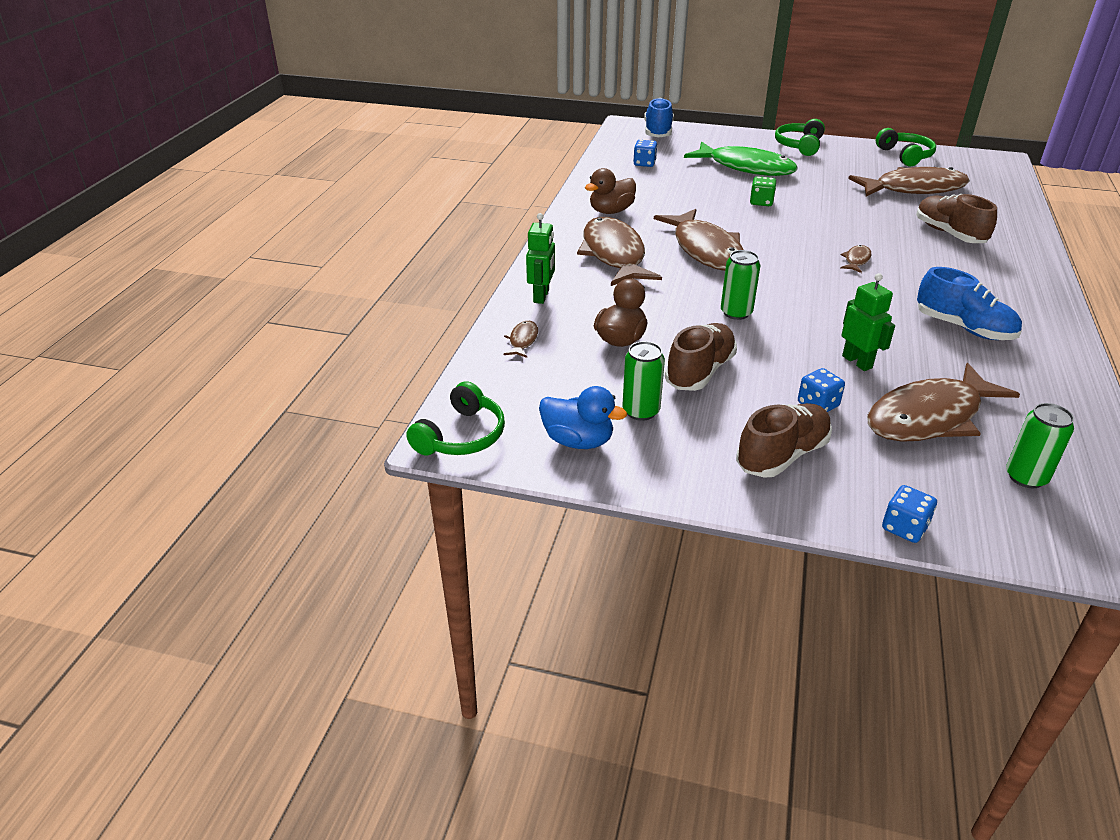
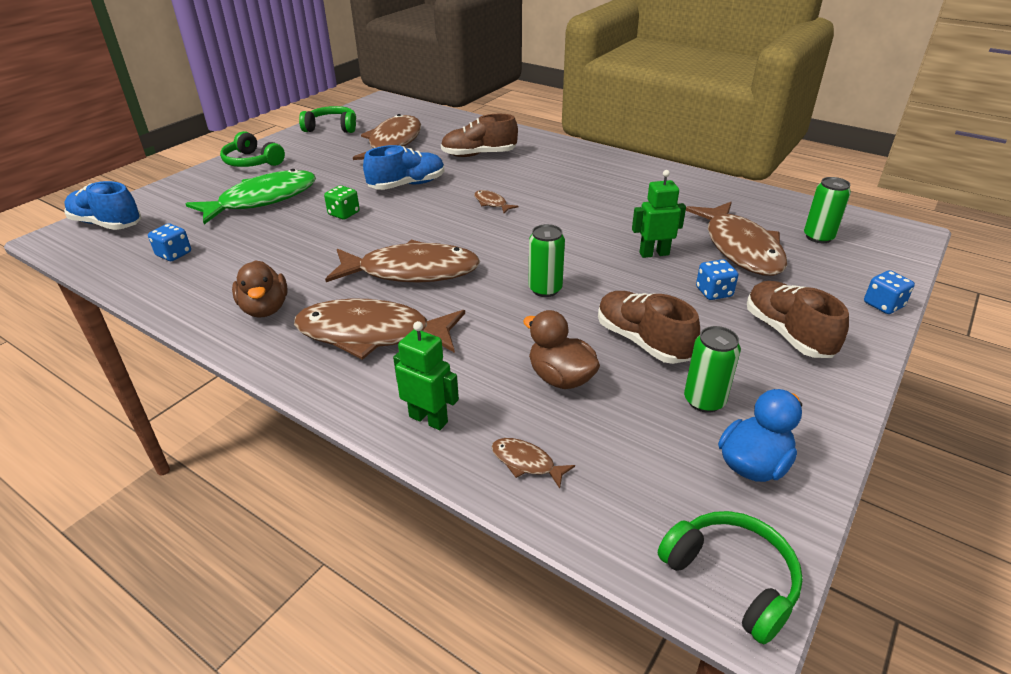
camera: 70 degrees left, 0 degrees up
blue shoe [917,267,1022,340] -> blue shoe moved to [363,145,445,190]

